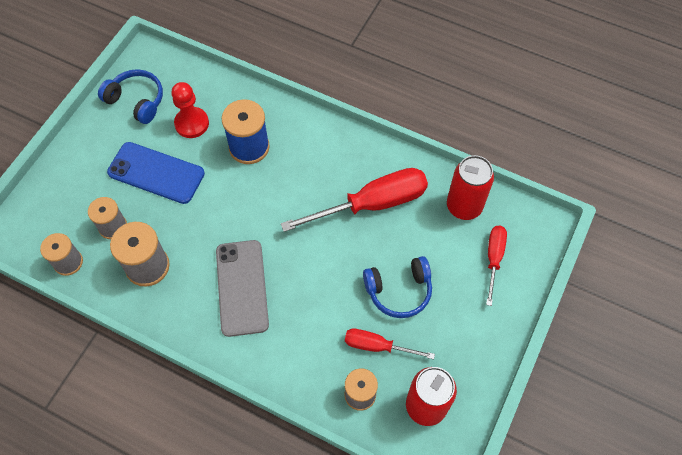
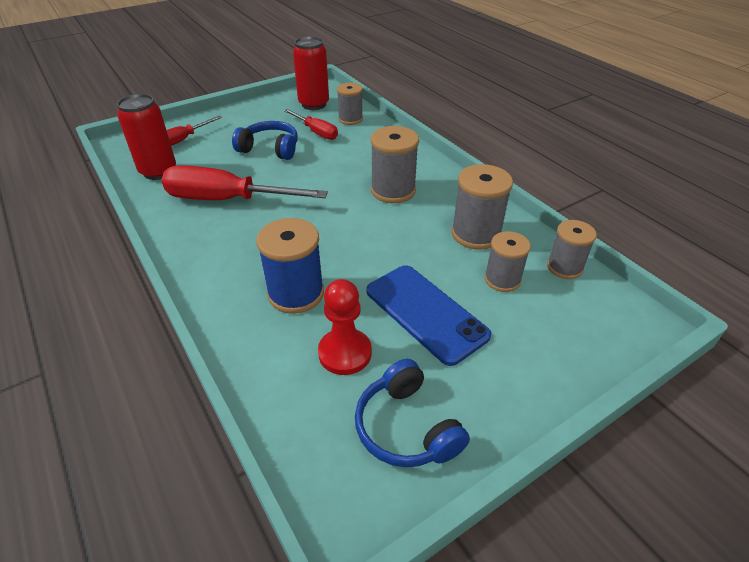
camera: 150 degrees left, 20 degrees down
grey phone [216,240,269,337] -> grey spool [371,126,419,203]

